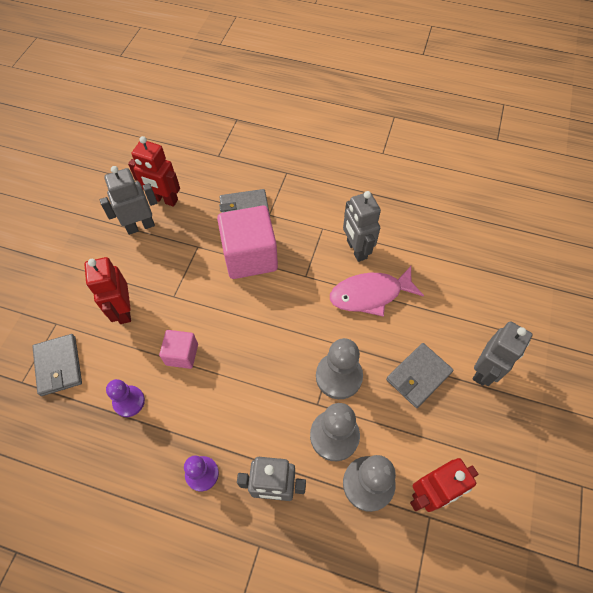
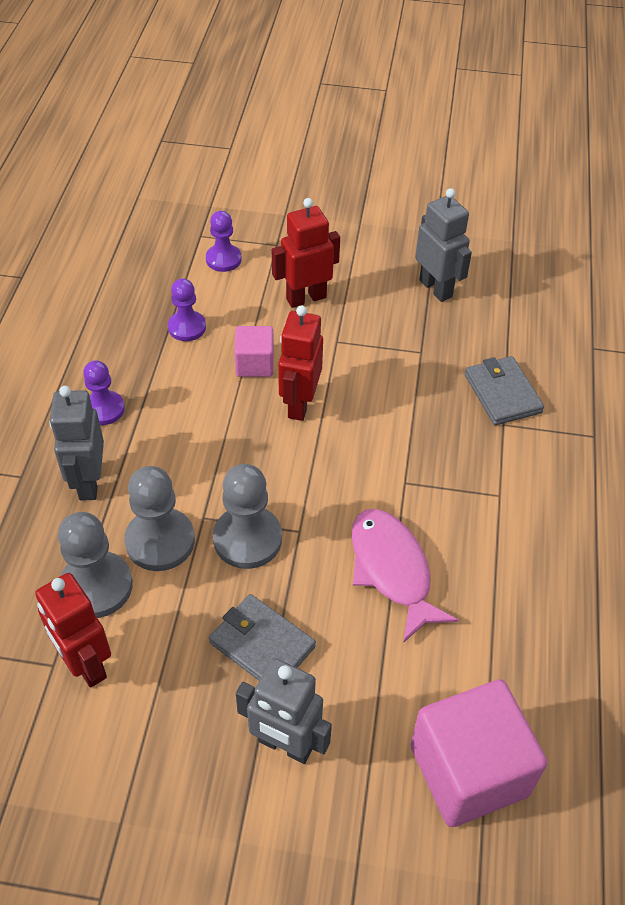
camera: 80 degrees right, 10 degrees down
grey wallet [32,334,82,396] -> purple pawn [206,211,242,272]
red robot [128,136,180,207] -> red robot moved to [278,305,323,421]
pink cube [217,206,278,279] -> pink cube moved to [411,679,547,827]
grey robot [343,191,381,262] -> none

